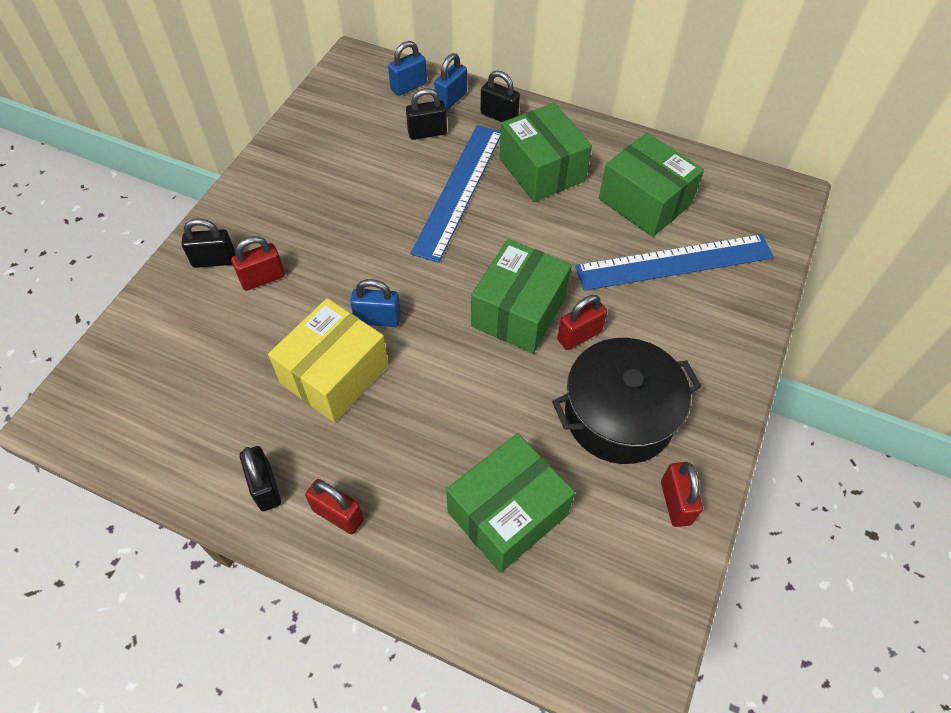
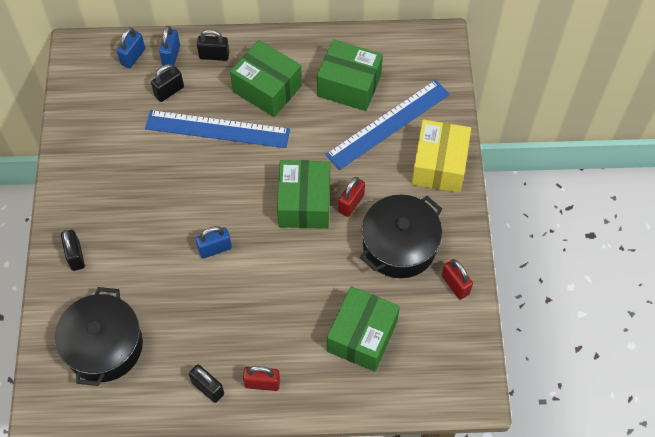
camera: 25 degrees left, 5 degrees up
black padlock [182,218,236,268] -> black padlock turned 75 degrees counterclockwise [61,230,85,271]
red padlock [231,236,285,291] -> none
yellow box [268,298,388,422] -> yellow box moved to [412,120,471,193]
blue ruler [410,125,501,263] -> blue ruler turned 75 degrees counterclockwise [145,110,290,148]
none -> black pot [55,287,143,386]

